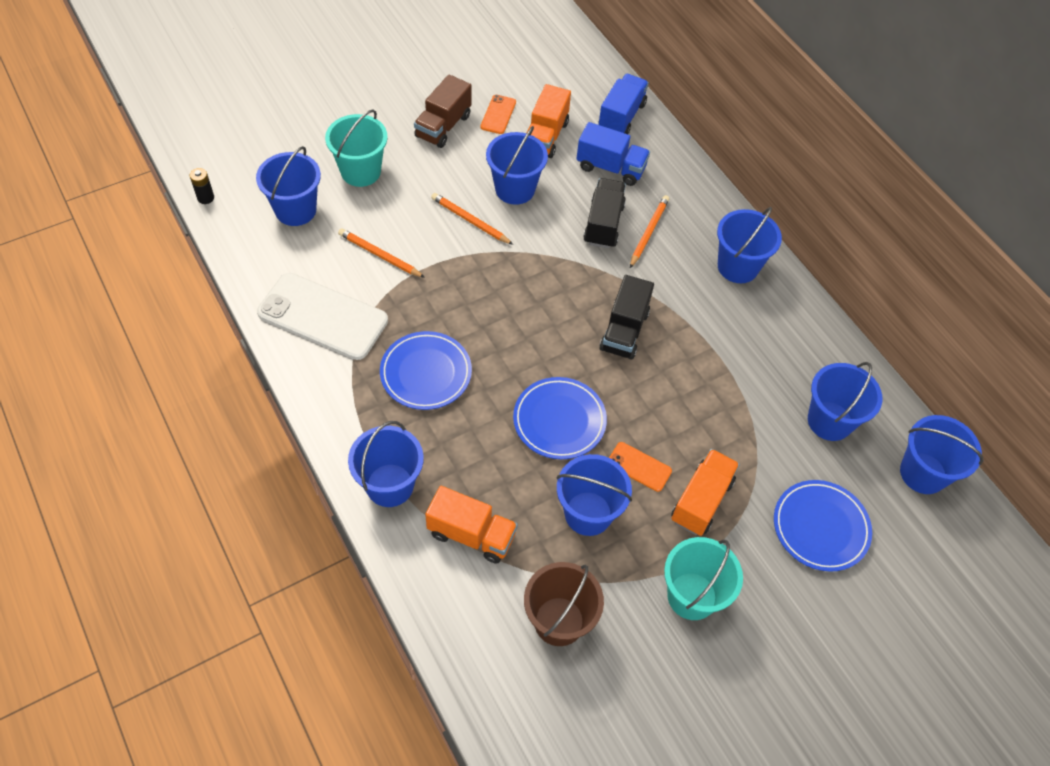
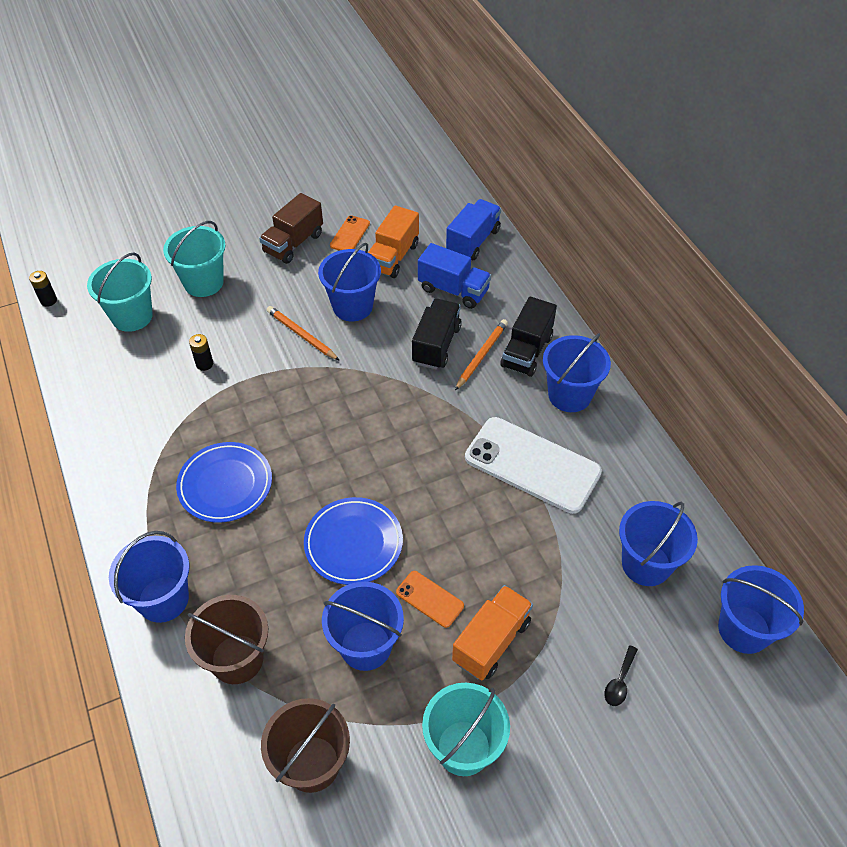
camera: 10 degrees right, 5 degrees down
blue bucket [256,146,321,226] -> turquoise bucket [87,252,153,332]
white phone [257,273,388,360] -> white phone moved to [465,417,602,514]
orange pencil [338,228,425,278] -> black battery [189,334,213,371]
orange truck [425,486,518,564] -> brown bucket [185,595,268,684]
black truck [599,275,654,359] -> black truck moved to [500,296,557,377]
blue plate [774,480,872,572] -> black spoon [605,645,638,706]

